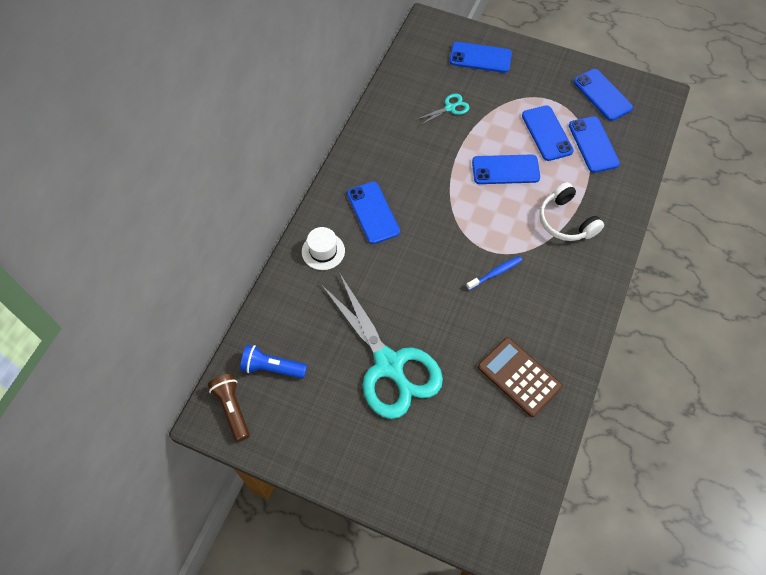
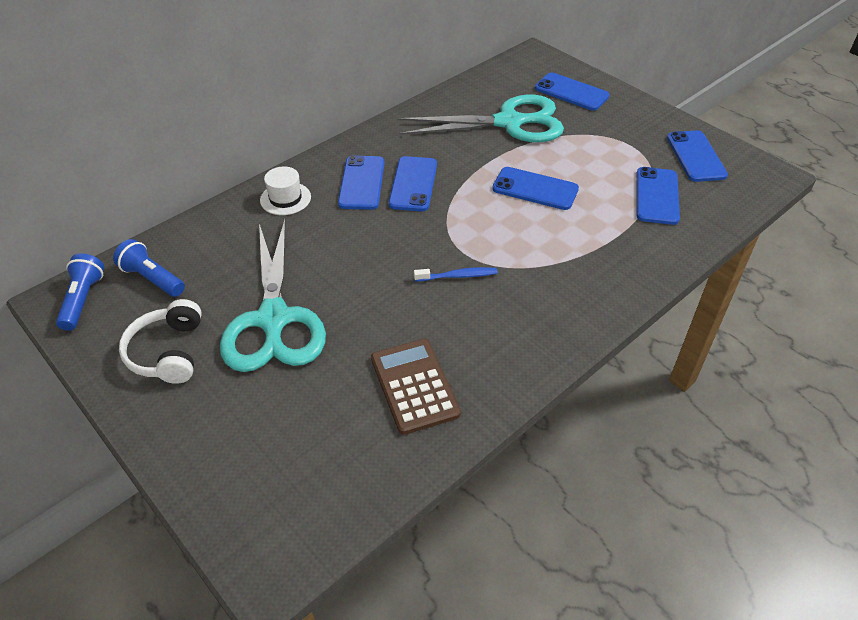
camera: 25 degrees right, 15 degrees down
brown flashlight [208,374,250,442] -> blue flashlight [56,253,104,331]
turquoise scissors [415,94,470,126] -> turquoise scissors [398,95,564,142], size x2.46
blue phone [522,105,574,161] -> blue phone moved to [389,156,437,211]
white headphones [539,182,604,241] -> white headphones moved to [119,299,202,384]

